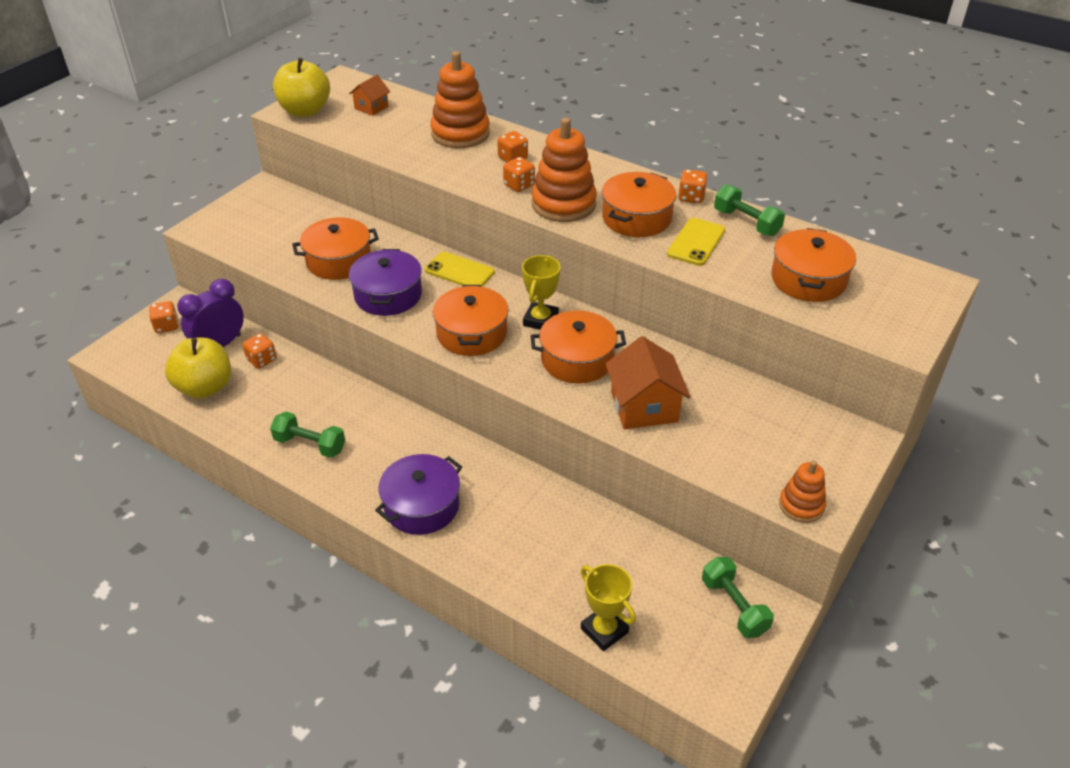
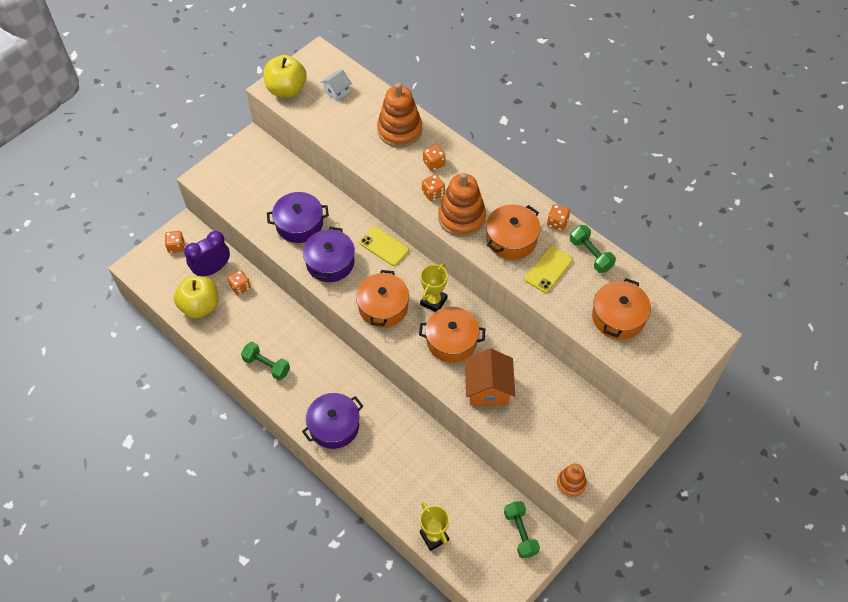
camera: 10 degrees right, 15 degrees up
orange pot [292,217,379,280] -> purple pot [267,192,329,243]
orange house [349,75,390,116] -> white house [321,70,352,101]

